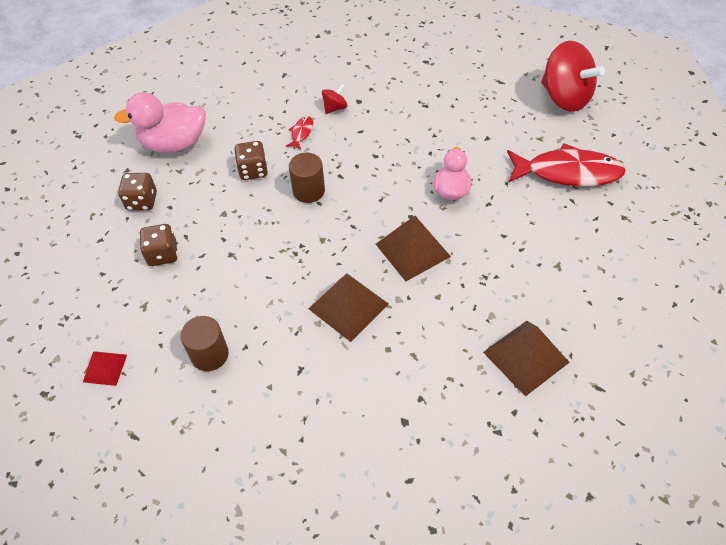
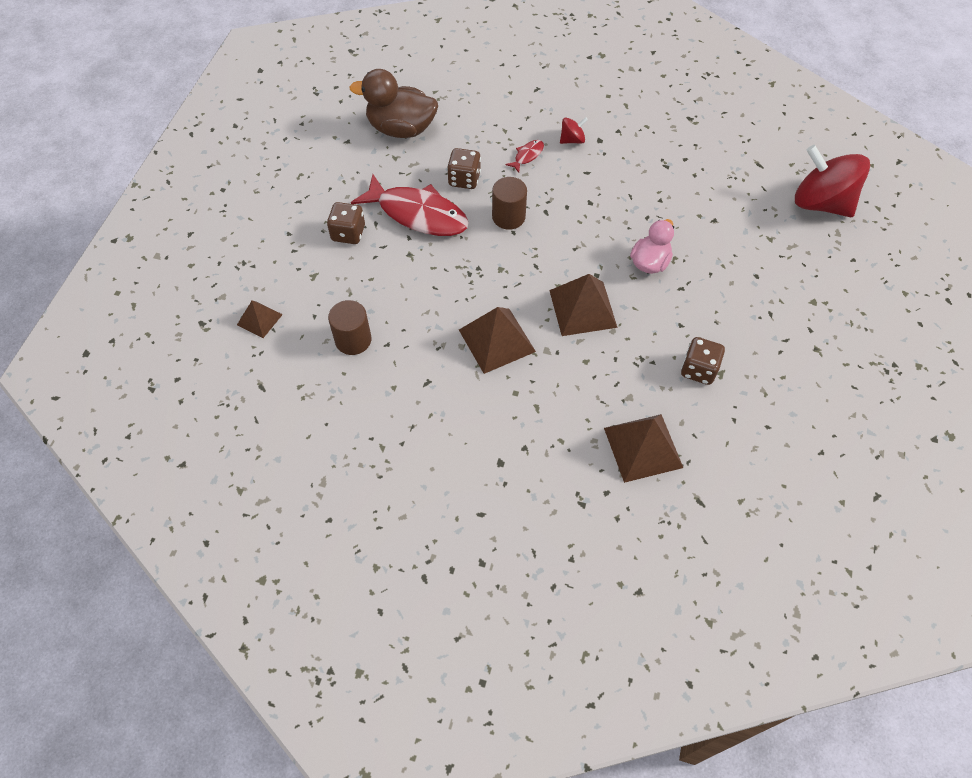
camera: 20 degrees right, 5 degrees up
red pyramid [83,351,127,386] -> brown pyramid [237,300,283,338]
pink duck [114,92,206,153] -> brown duck [349,69,438,138]
brown dice [118,173,157,211] -> brown dice moved to [681,337,725,385]
red fish [507,143,626,186] -> red fish moved to [351,174,469,236]
red spinning top [541,41,605,112] -> red spinning top turned 150 degrees clockwise [795,145,870,217]

